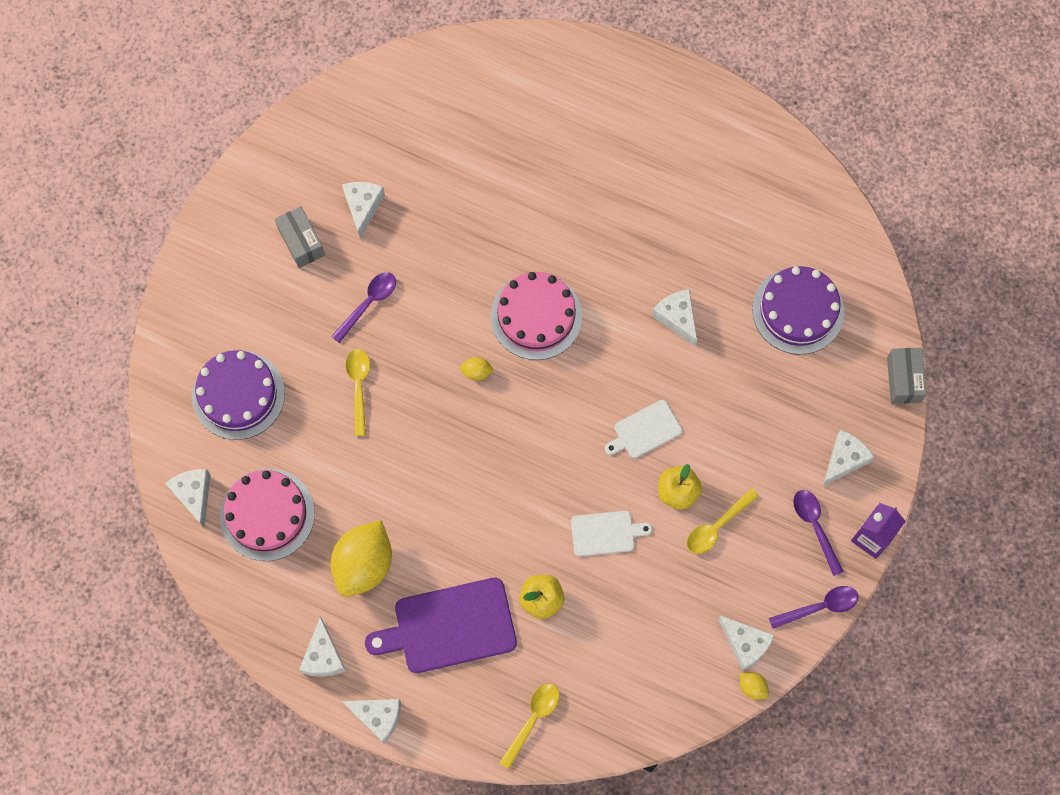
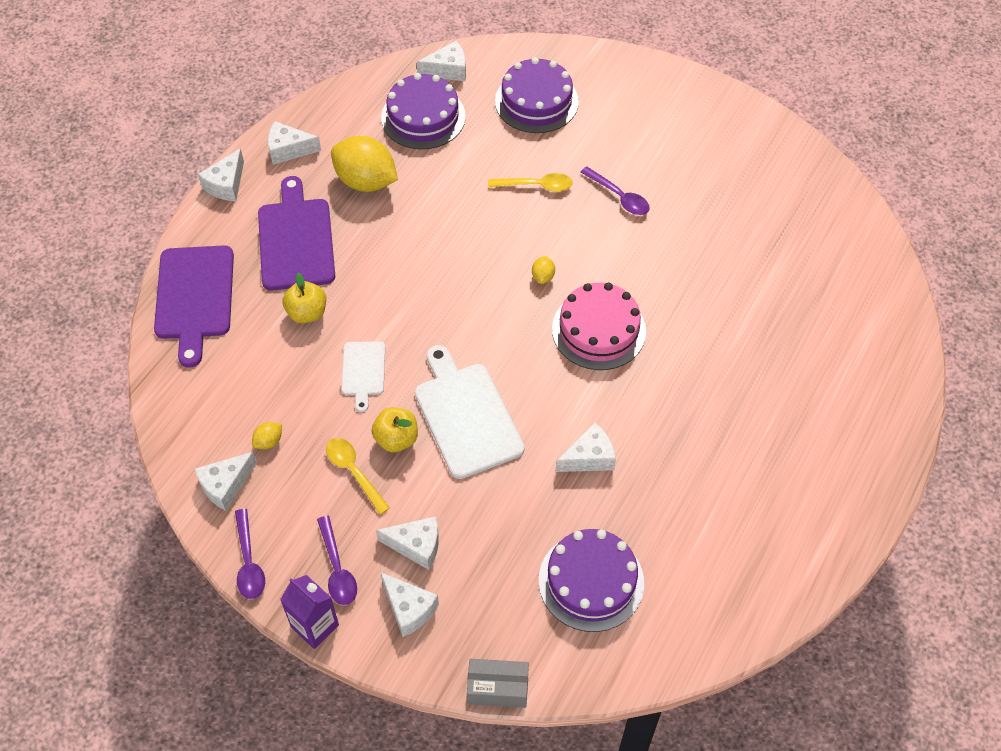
camera: 95 degrees right, 15 degrees down
pink cake [220,469,315,561] -> purple cake [381,73,466,149]
grey box [275,206,325,268] -> none
white cheese [342,182,385,239] -> white cheese moved to [376,516,439,570]
yellow spoon [499,684,559,769] -> purple cutting board [154,245,234,368]
white cutting board [605,400,683,458] -> white cutting board [415,345,525,479], size x1.82
yellow lemon [740,672,769,700] -> yellow lemon moved to [252,422,282,449]
purple spoon [793,490,844,576] -> purple spoon turned 90 degrees clockwise [317,516,357,605]

